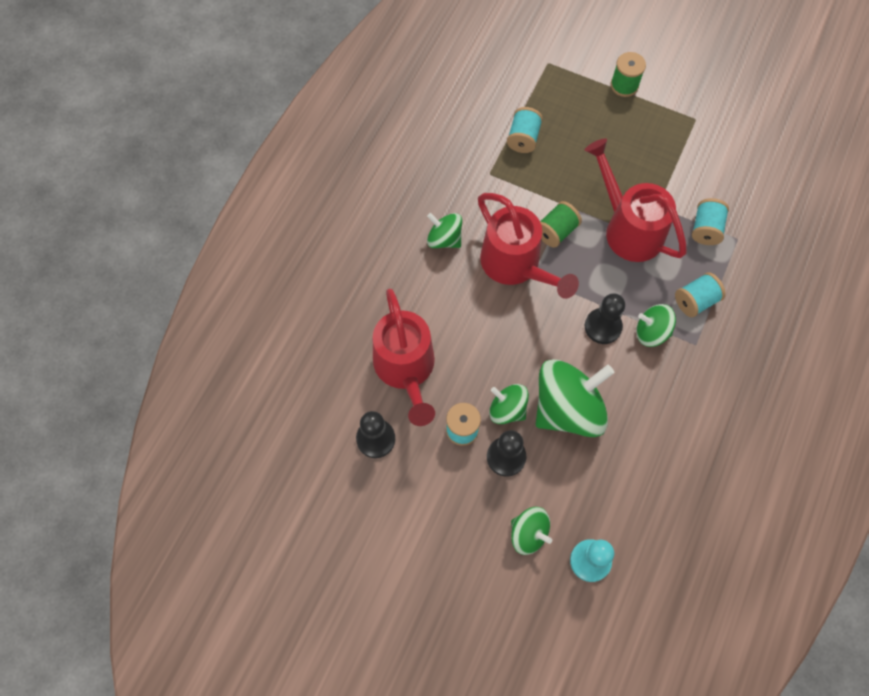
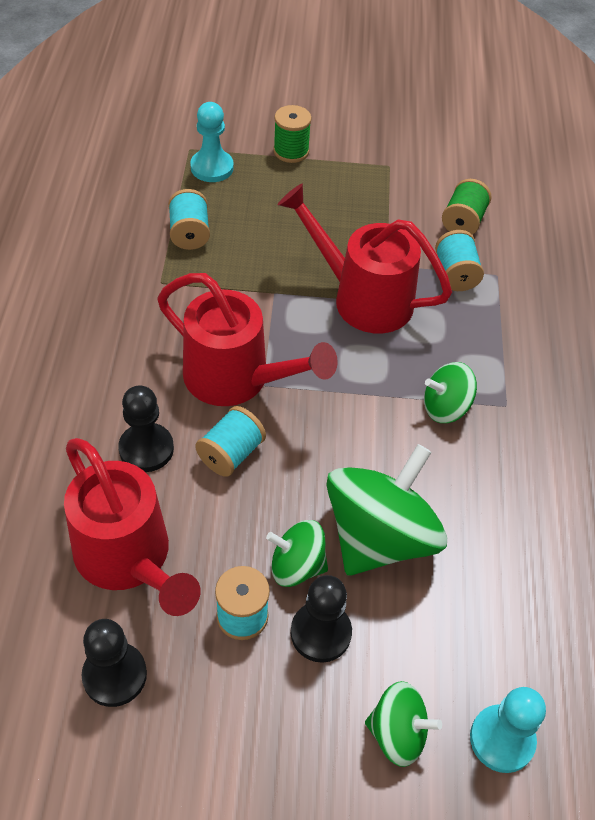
camera: 25 degrees left, 15 degrees down
green spinning top [427,213,462,248] -> none
green spool [540,201,582,248] -> green spool moved to [442,179,492,235]
black pawn [585,293,625,344] -> black pawn moved to [118,385,174,472]
turquoise spool [675,272,726,317] -> turquoise spool moved to [195,406,266,477]
none -> turquoise pawn [190,102,234,182]

